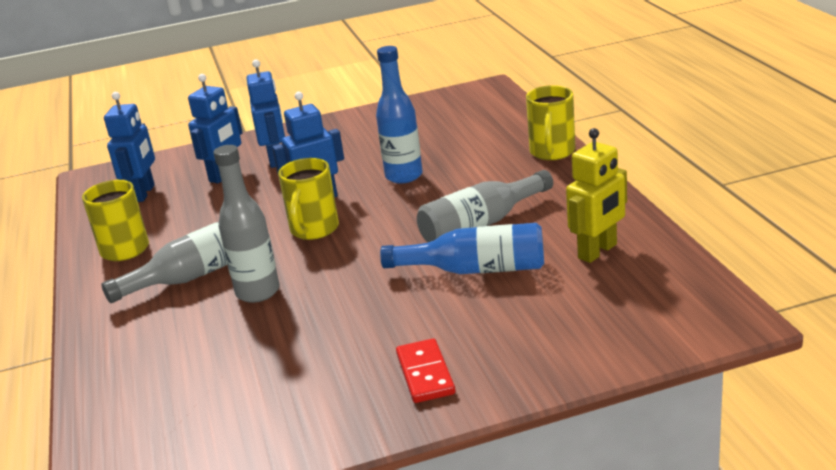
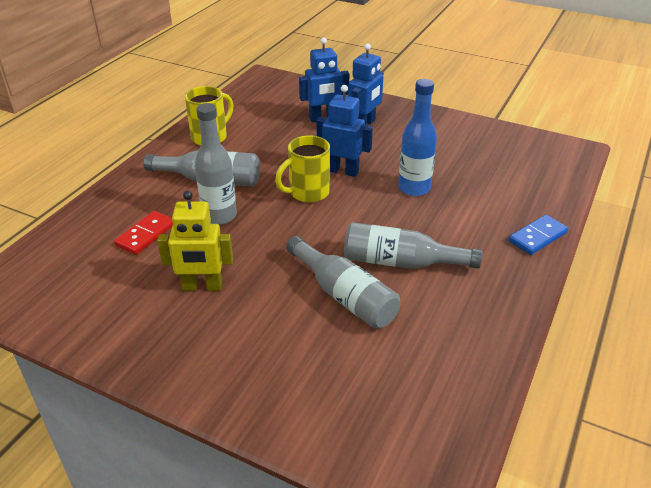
camera: 40 degrees right, 10 degrees up
blue robot [104,92,155,202] -> none
blue bottle [380,223,544,274] -> grey bottle [286,236,400,329]
red domino [396,338,455,403] -> red domino moved to [114,211,173,255]
yellow mug [526,85,575,160] -> blue domino [509,215,568,255]
yellow robot [566,128,627,263] -> yellow robot moved to [157,191,233,291]

